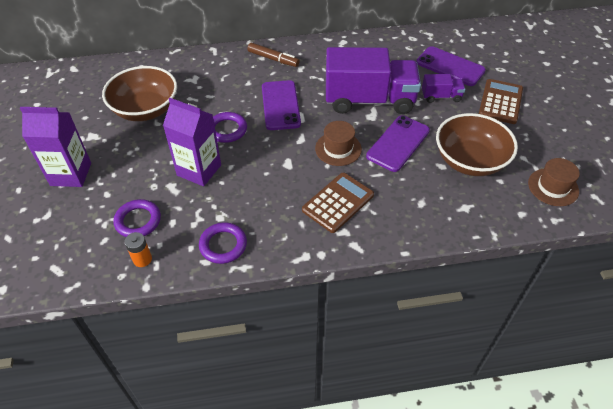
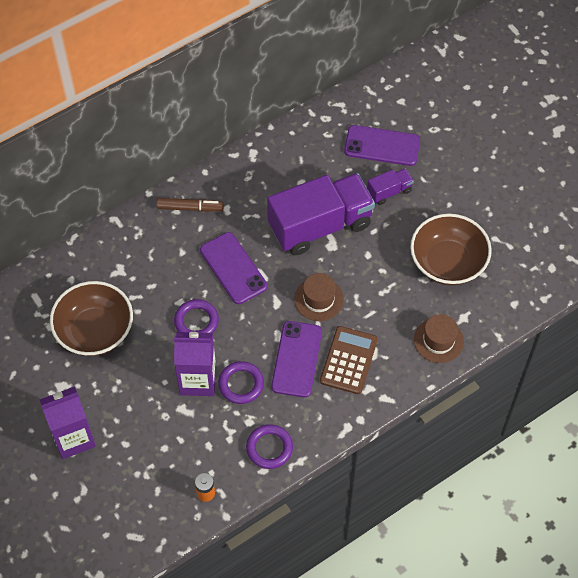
camera: 25 degrees left, 10 degrees up
purple ring [113,199,161,237] -> purple ring moved to [218,361,264,404]
purple phone [366,115,430,172] -> purple phone moved to [271,321,322,398]
brown calculator [479,79,523,124] -> none
brown hat [528,158,580,206] -> brown hat moved to [414,314,464,363]

